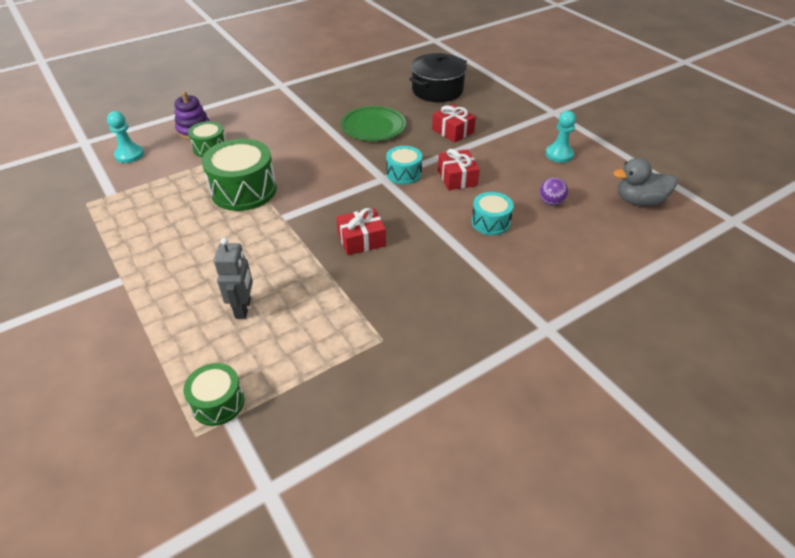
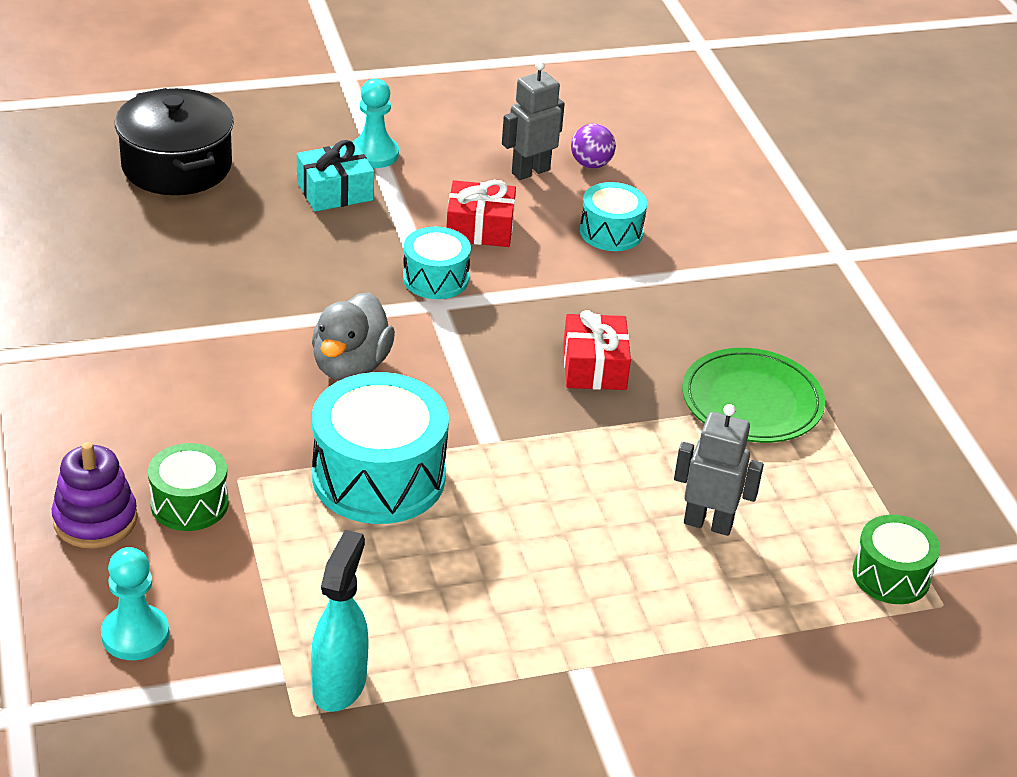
camera: 75 degrees left, 5 degrees down
green drum [202,139,277,211] -> turquoise drum [312,372,449,524]
green plate [341,106,406,141] -> green plate moved to [682,348,825,443]
red gift [432,104,476,143] -> turquoise gift [297,140,374,212]
turquoise pawn [546,111,576,163] -> turquoise pawn moved to [353,79,399,168]
grey duck [613,158,677,206] -> grey duck moved to [312,292,395,381]
none -> turquoise spray bottle [311,530,369,712]
none -> grey robot [502,61,565,180]

